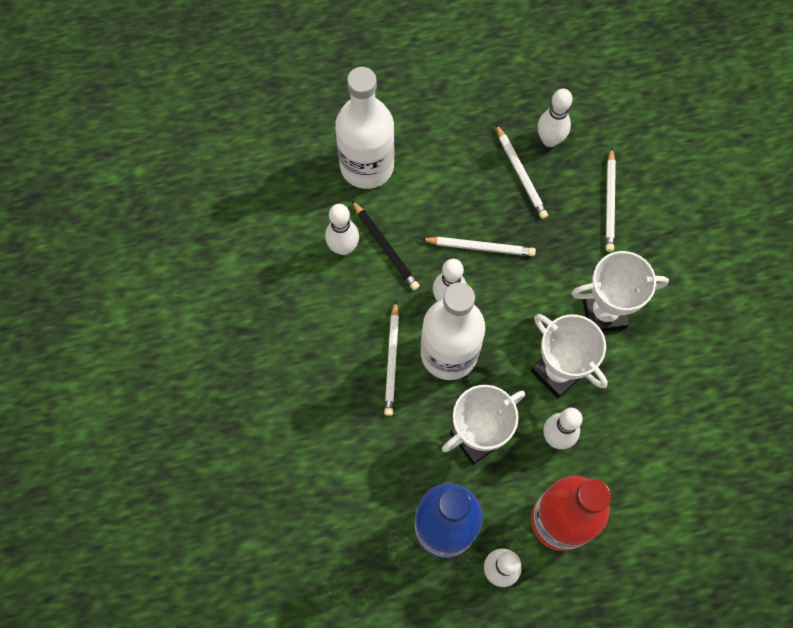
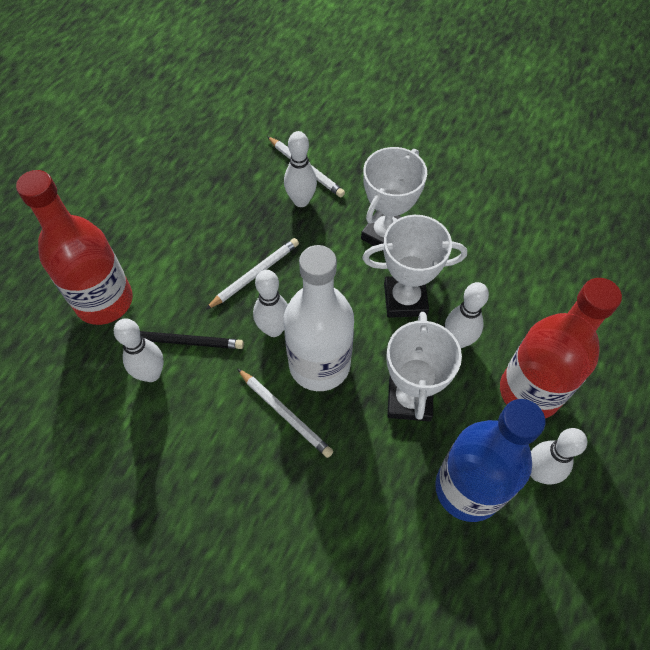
camera: 50 degrees left, 10 degrees down
white bottle [335,67,395,189] -> red bottle [16,170,133,325]
white pencil [496,124,548,219] -> none
white bowling pin [538,89,573,147] -> white bowling pin moved to [284,131,317,207]

